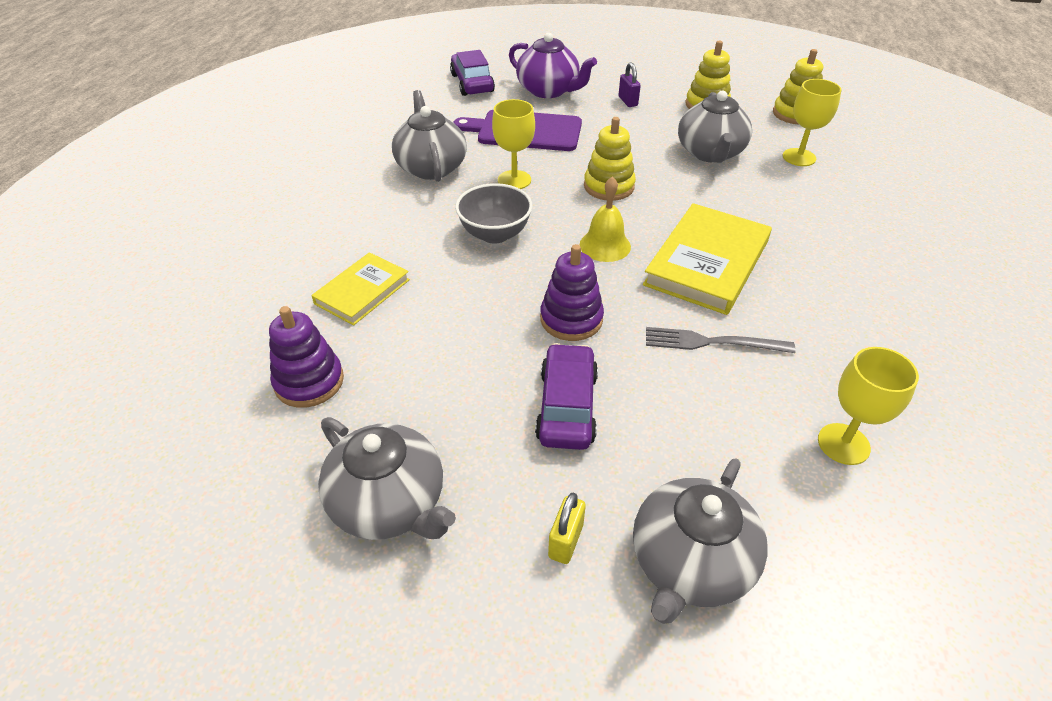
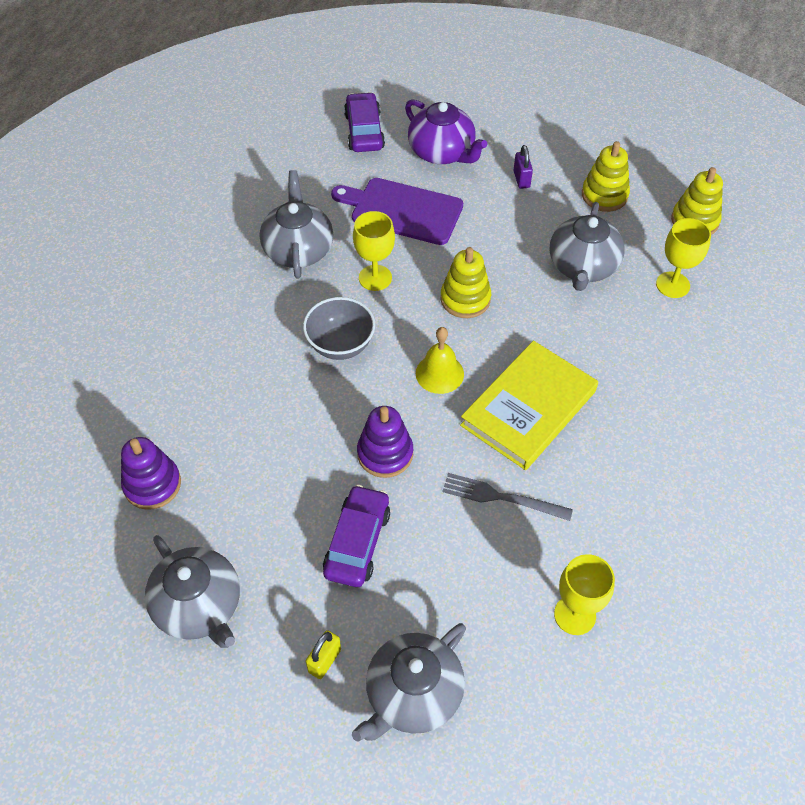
camera: 10 degrees right, 10 degrees up
yellow book [311,252,410,326] -> none

